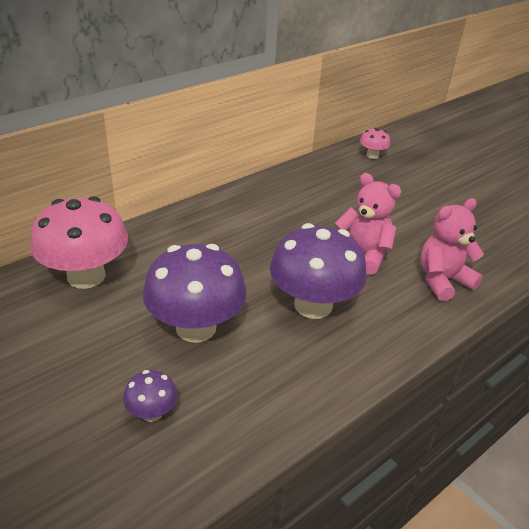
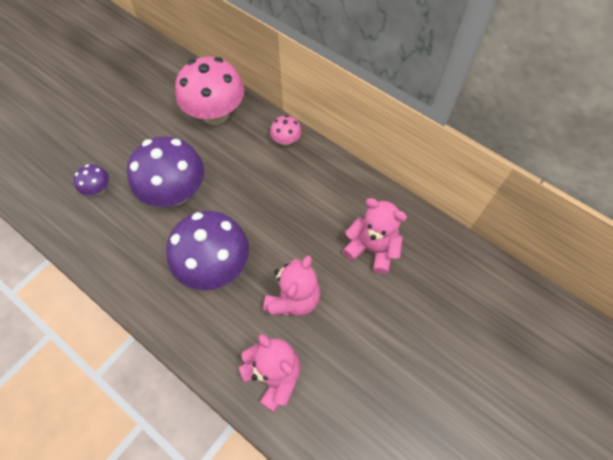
camera: 80 degrees right, 25 degrees up
pink mushroom [360,128,390,159] -> pink mushroom moved to [270,115,302,146]
none -> pink teddy bear [342,198,407,274]

